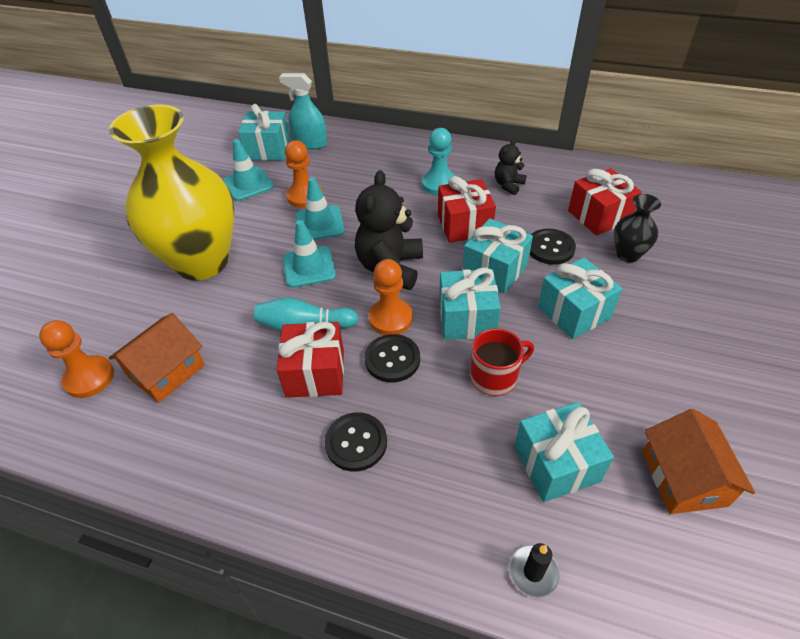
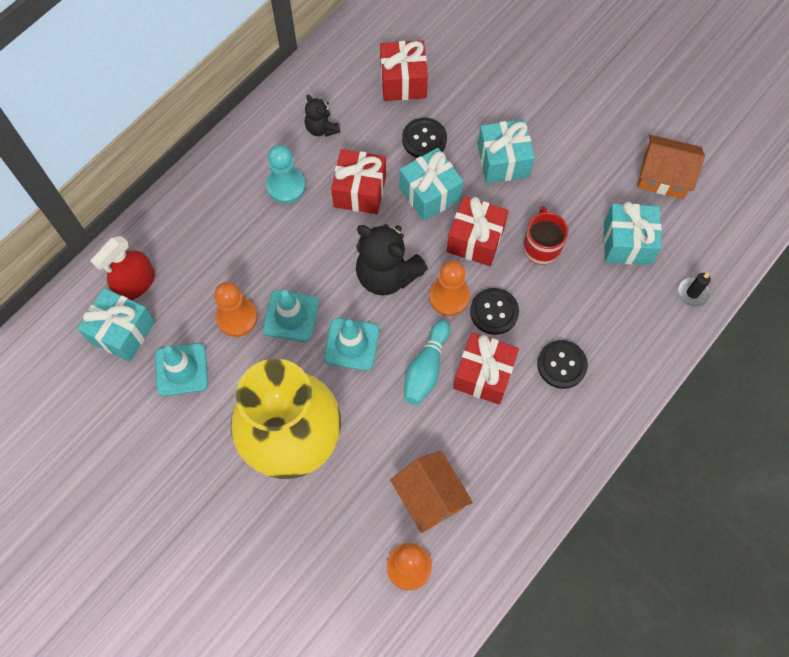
camera: 70 degrees left, 20 degrees up
turquoise spray bottle [279,73,327,149] -> red spray bottle [90,236,155,300]
turquoise gift [439,267,501,340] -> red gift [447,196,509,266]
black vase [614,194,661,263] -> none

